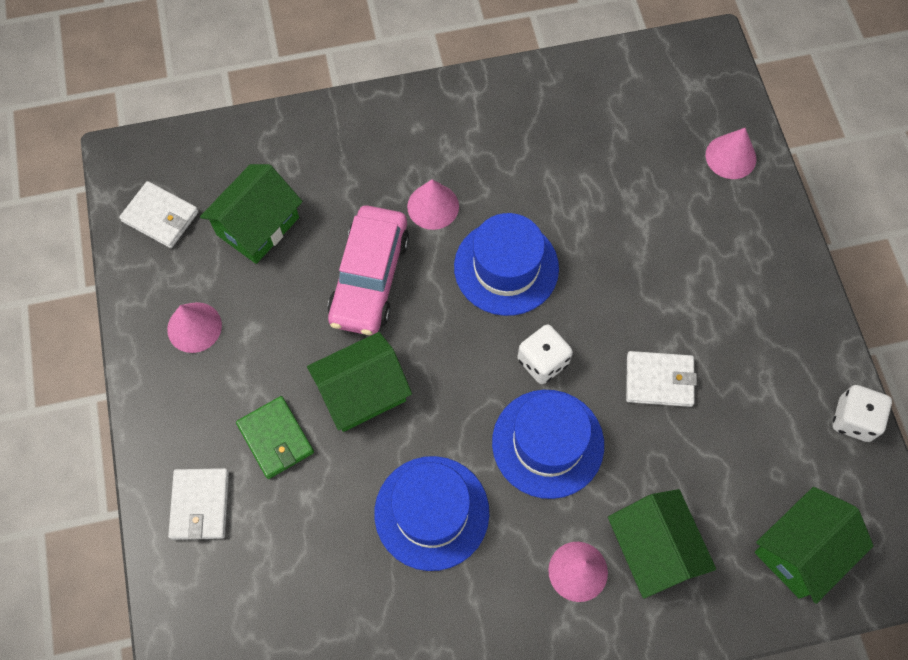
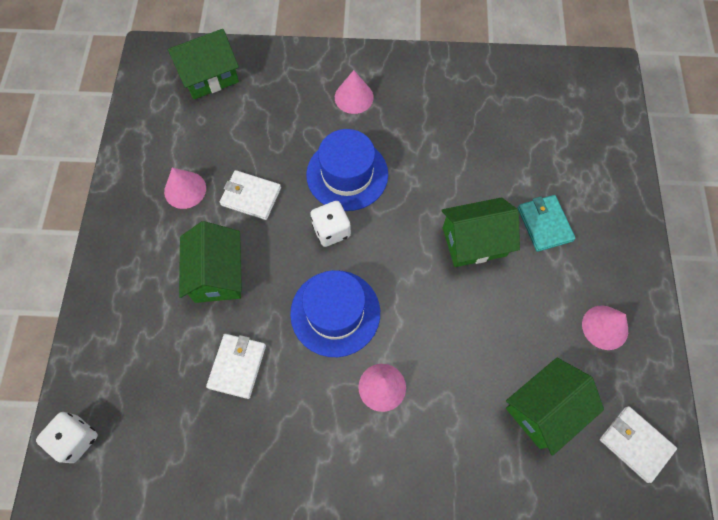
camera: 165 degrees left, 0 degrees up
white wallet [168,468,229,540] -> white wallet moved to [206,334,266,399]
green wallet [236,396,314,479] -> turquoise wallet [518,195,576,252]
pink car [328,205,409,336] -> none
blue hat [374,456,489,571] -> none
green house [608,489,716,599] -> green house moved to [179,221,242,303]
pink cone [706,128,756,179] -> pink cone moved to [164,167,206,209]
white dice [833,385,892,442] -> white dice moved to [36,412,98,463]

